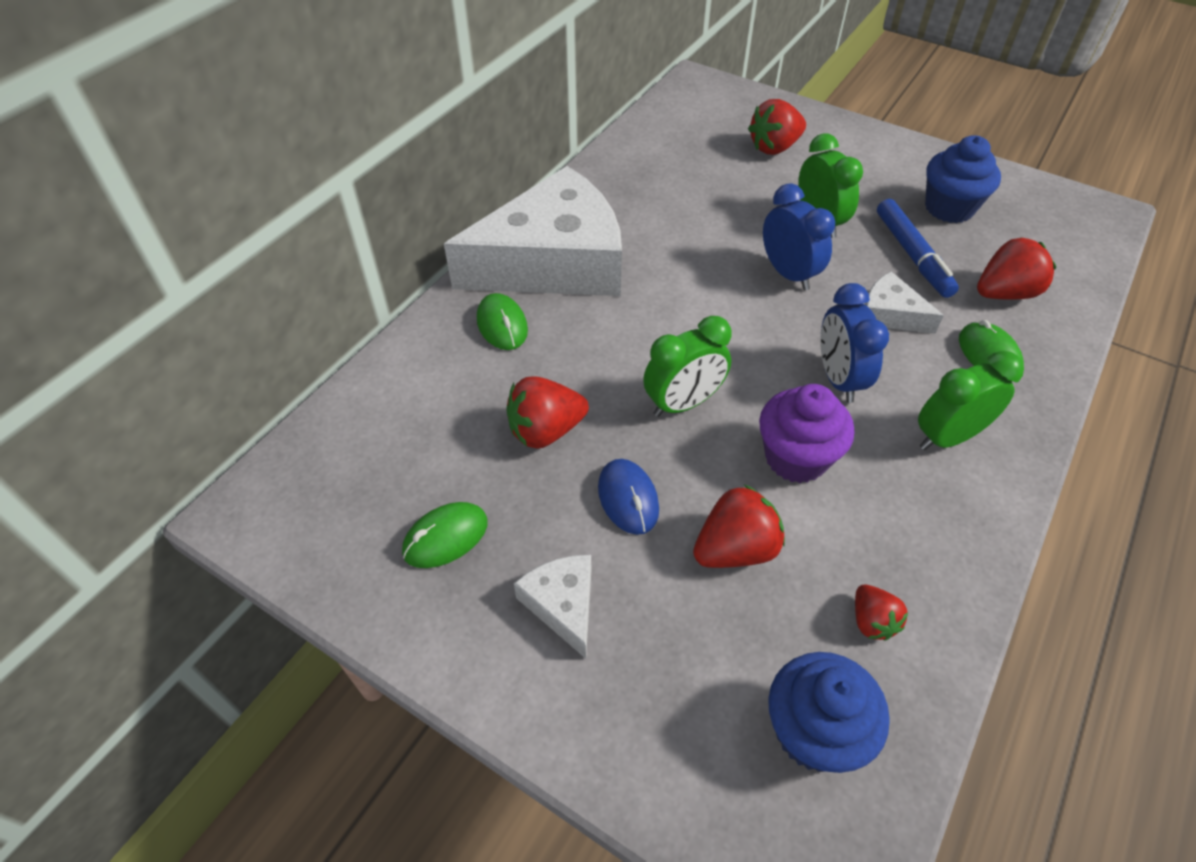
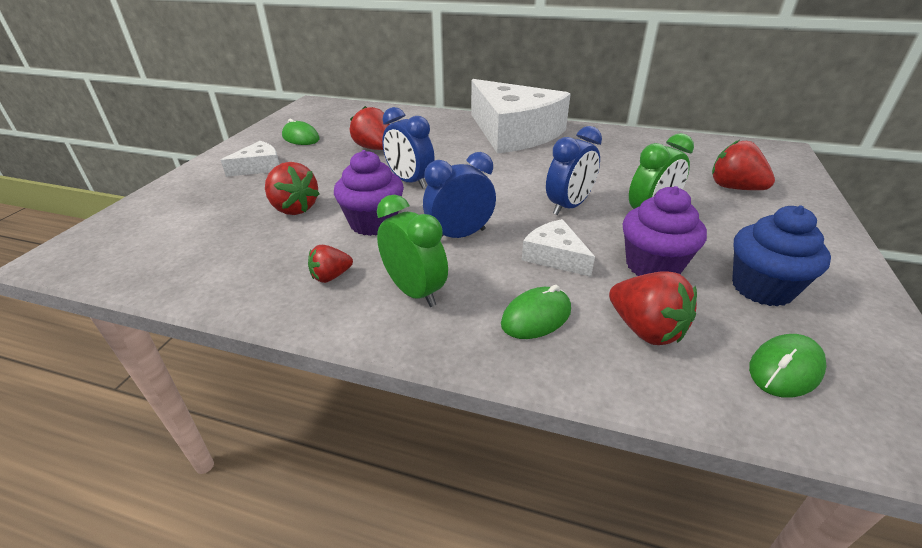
camera: 75 degrees right, 15 degrees down
green mouse [477,293,528,350] -> green mouse moved to [749,334,827,398]
blue mouse [598,459,659,535] -> none
green clock [643,316,732,417] -> blue clock [382,107,435,189]
blue cupcake [768,652,890,773] -> none
red strawberry [855,585,908,641] -> red strawberry moved to [308,245,353,283]
white cheese [865,271,944,333] -> white cheese turned 60 degrees counterclockwise [522,219,595,277]
blue marker [877,199,959,298] -> purple cupcake [623,186,707,276]

